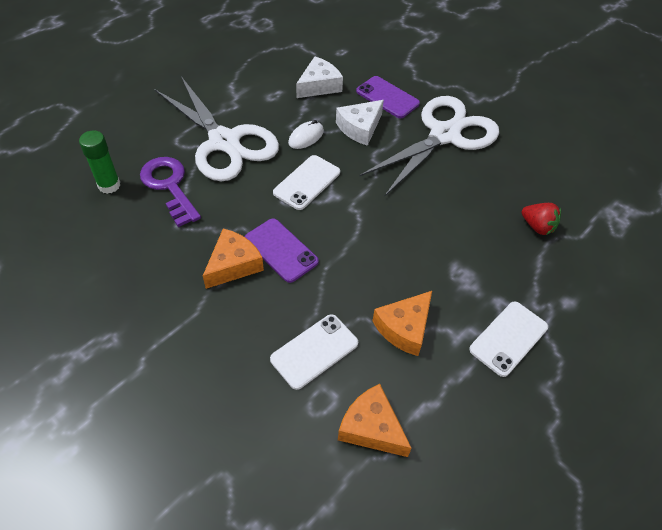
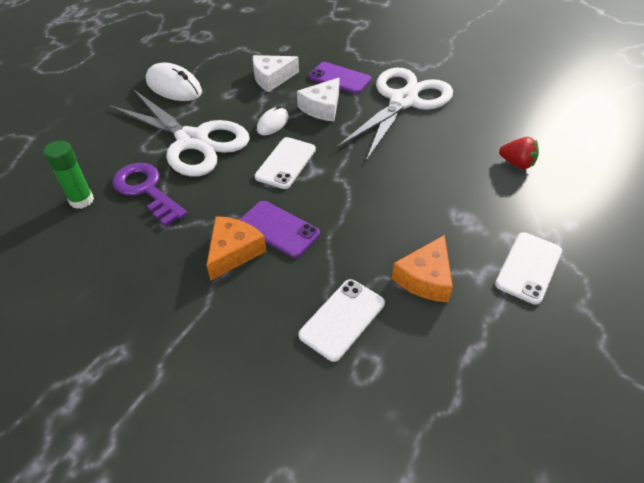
camera: 10 degrees left, 5 degrees down
white cheese [296,57,343,98] -> white cheese turned 150 degrees counterclockwise [253,55,299,92]
orange cheese [338,384,411,457] -> none
none -> white mouse [146,63,202,101]

